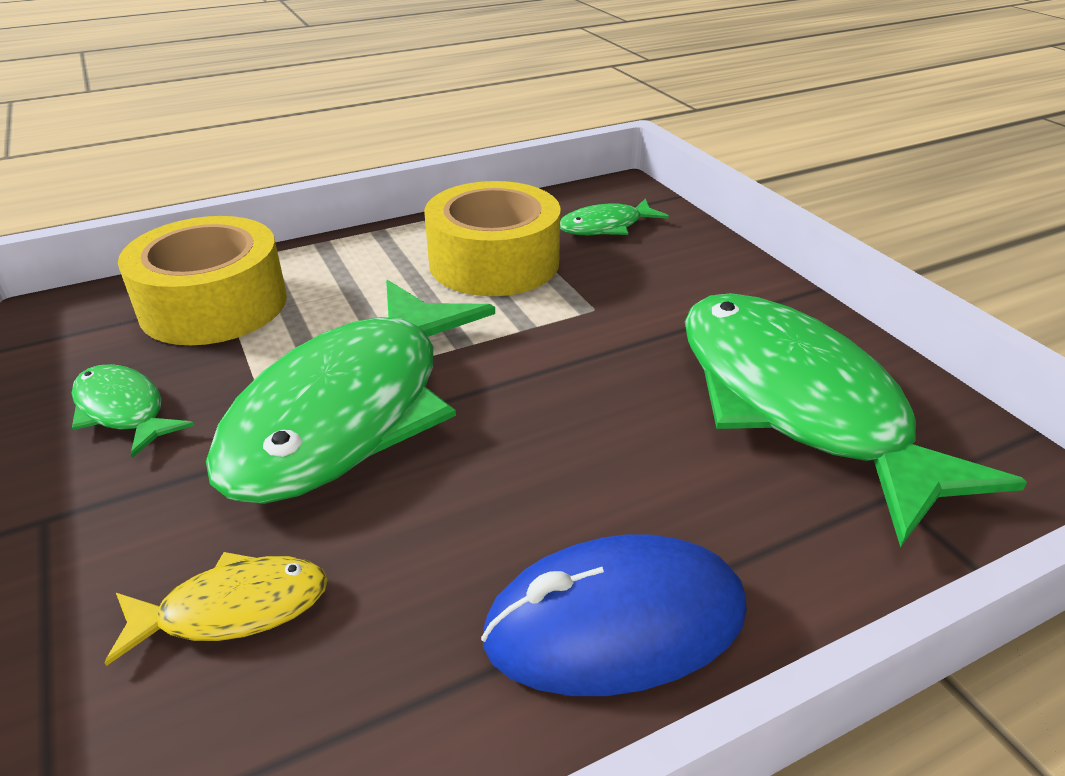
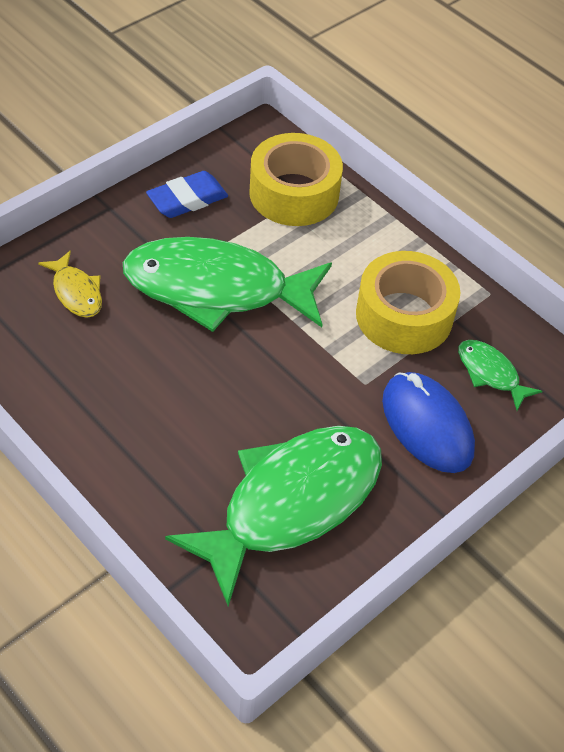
camera: 70 degrees right, 15 degrees up
green fish [71,364,194,458] -> blue eraser [146,171,228,218]
blue mouse [481,535,747,696] -> blue mouse moved to [382,372,475,473]

